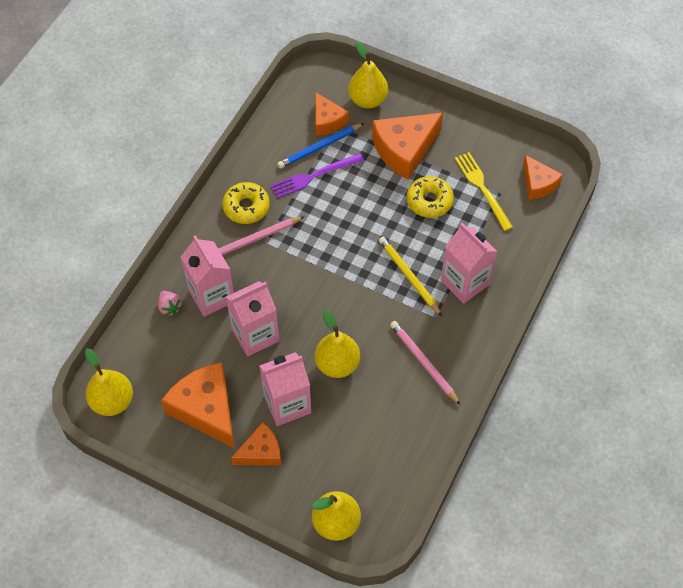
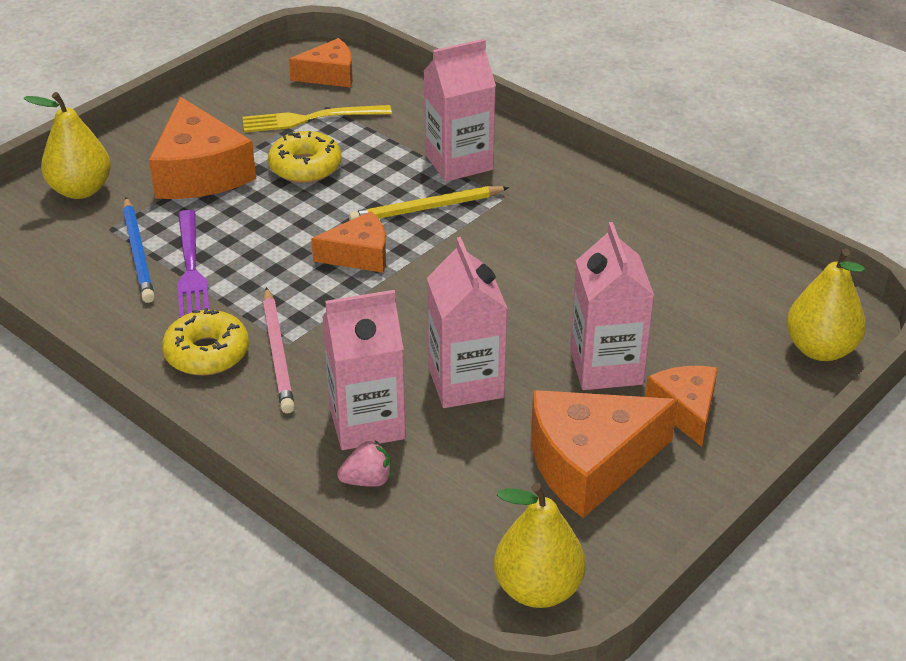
camera: 75 degrees left, 20 degrees down
orange cheese [315,92,349,135] -> orange cheese moved to [311,211,386,273]
yellow pear [315,310,360,378] -> none
pink pencil [390,321,460,405] -> none

